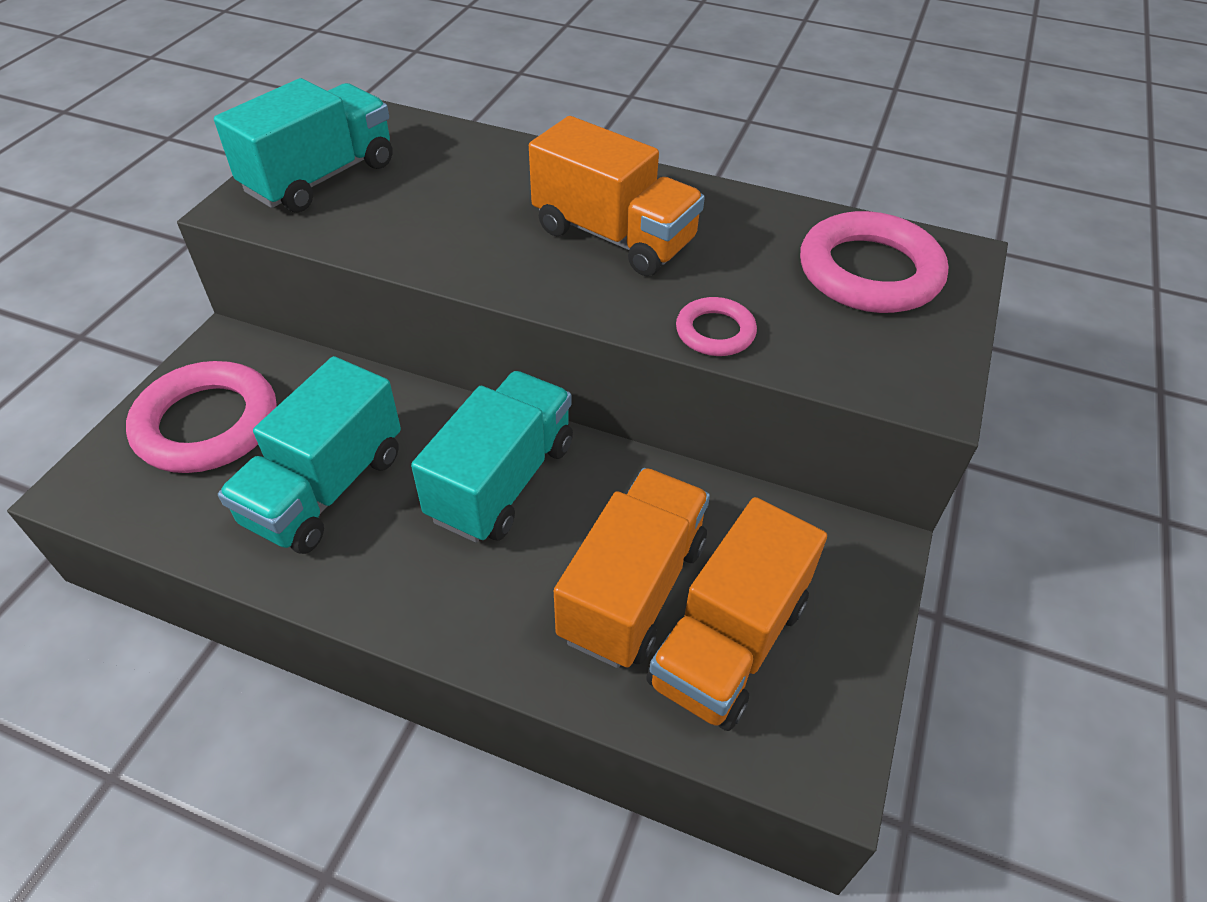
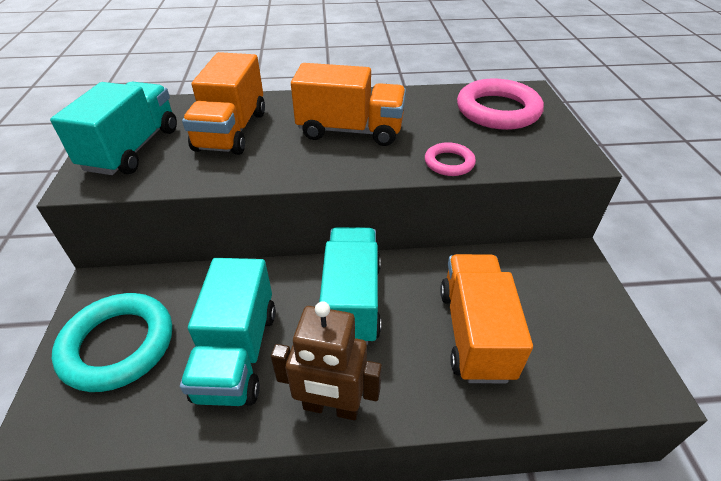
camera: 25 degrees left, 5 degrees down
pink ring [126,361,276,473] -> turquoise ring [52,293,172,392]
orange truck [646,497,827,731] -> orange truck moved to [182,52,265,155]
none -> brown robot [271,301,382,420]

